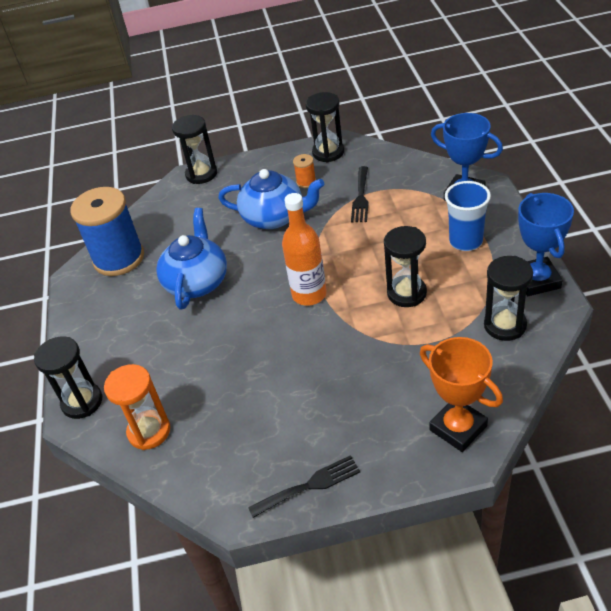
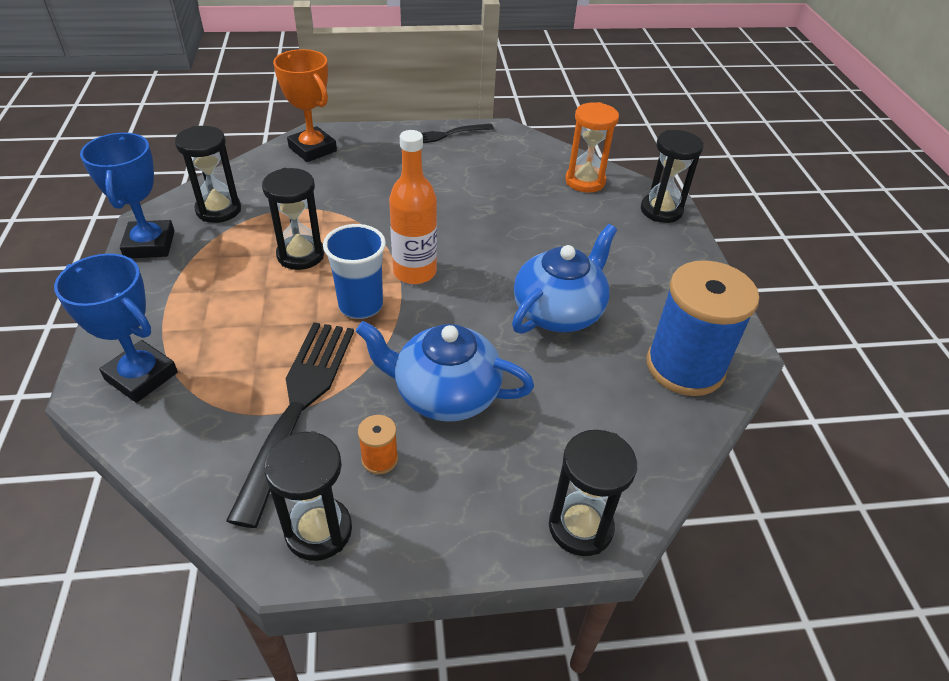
camera: 175 degrees right, 0 degrees up
blue teapot [156,208,227,309] -> blue teapot turned 150 degrees counterclockwise [512,224,617,334]
black fork [351,166,369,222] -> black fork [226,322,354,528], size x1.78
blue cup [445,181,491,251] -> blue cup moved to [323,224,386,319]

